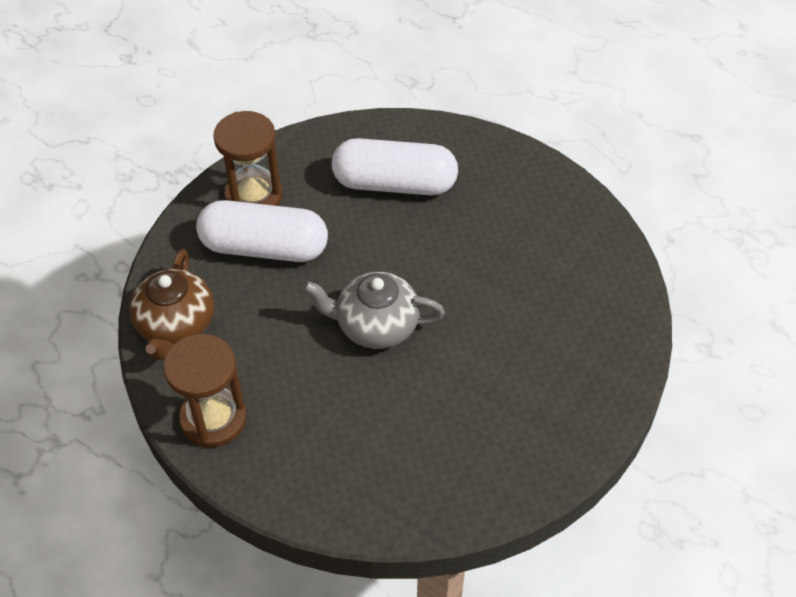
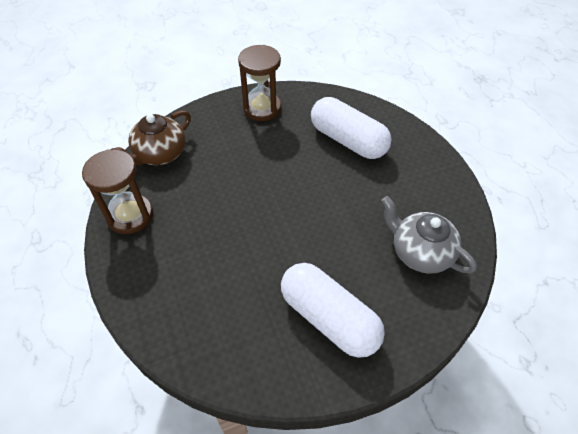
camera: 35 degrees right, 0 degrees up
white capsule [196,200,328,262] -> white capsule moved to [281,263,385,358]
grey teapot [303,272,445,349] -> grey teapot moved to [381,196,477,274]

